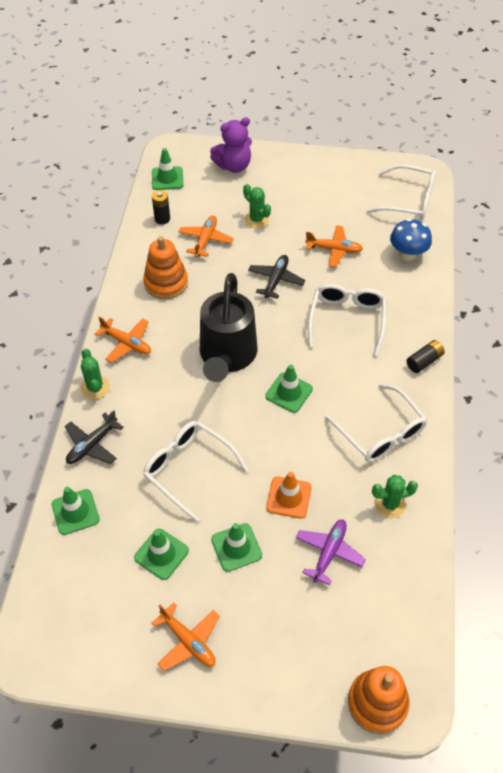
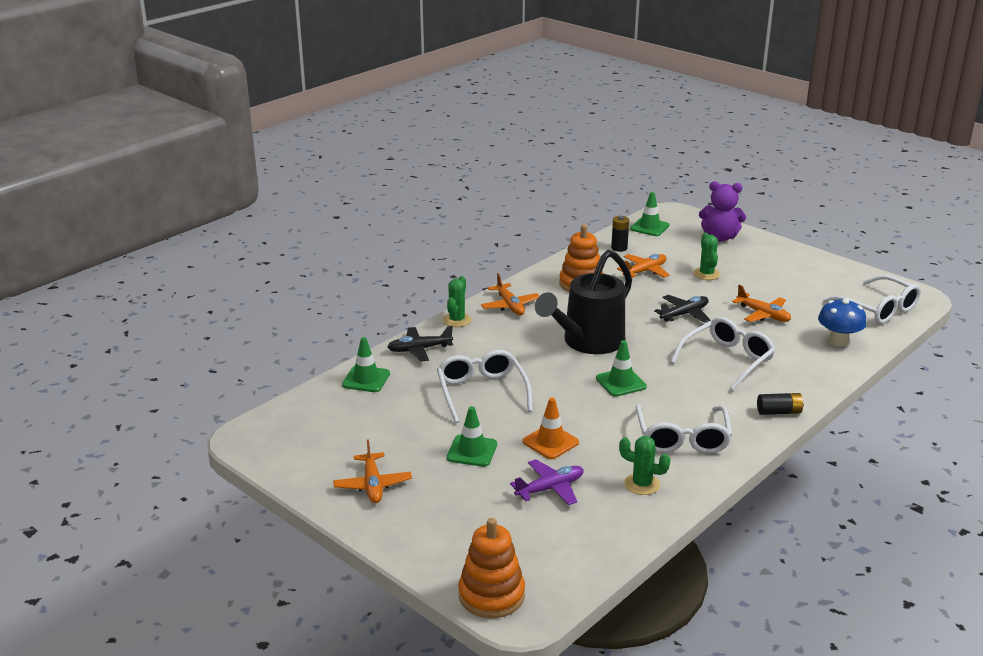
camera: 35 degrees right, 25 degrees down
green traffic cone [134,529,189,580] -> none

